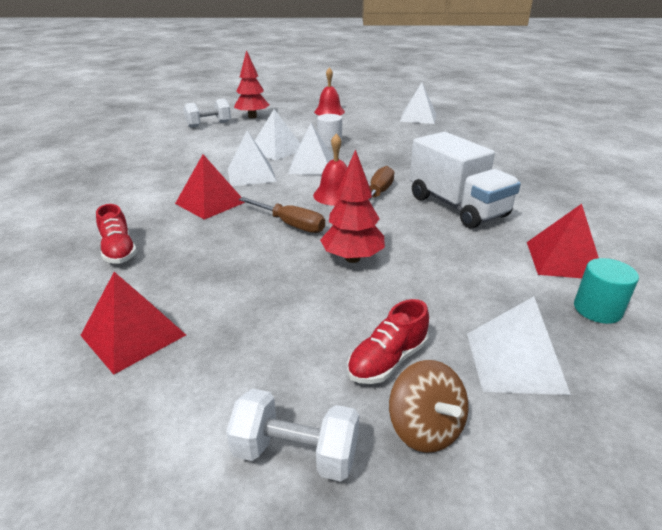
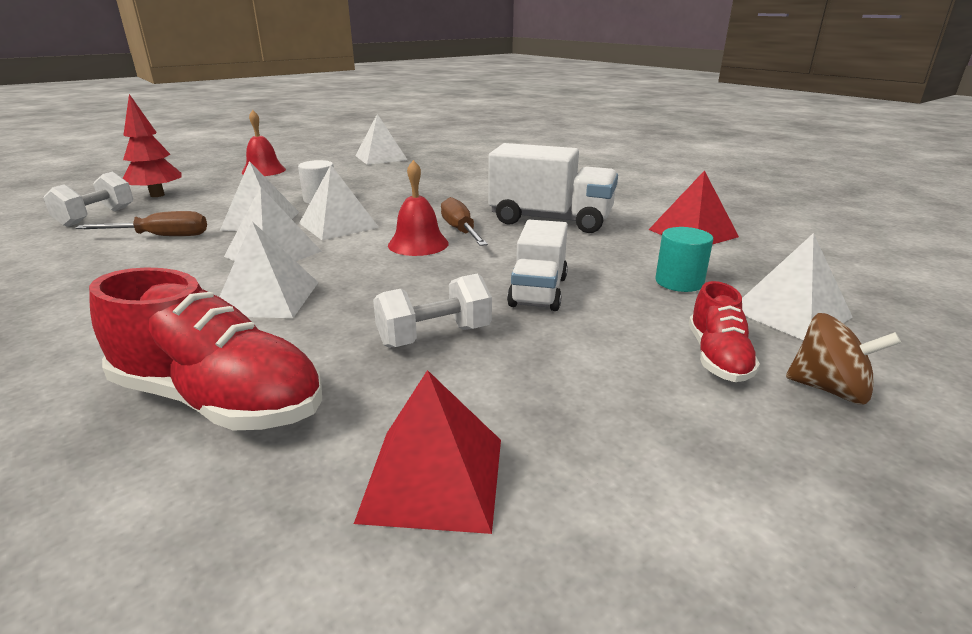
camera: 40 degrees left, 5 degrees down
red shoe [96,204,137,264] -> red shoe [89,267,322,430], size x1.81
red pyramid [175,154,245,220] -> white pyramid [219,221,319,318]
white dumbbell [226,389,359,482] -> white dumbbell moved to [373,273,492,348]
brown screwdriver [239,197,325,233] -> brown screwdriver moved to [76,211,207,236]
red tree [320,149,385,263] -> white truck [507,220,568,311]
turquoise cylinder [574,258,639,324] -> turquoise cylinder moved to [655,227,713,292]

